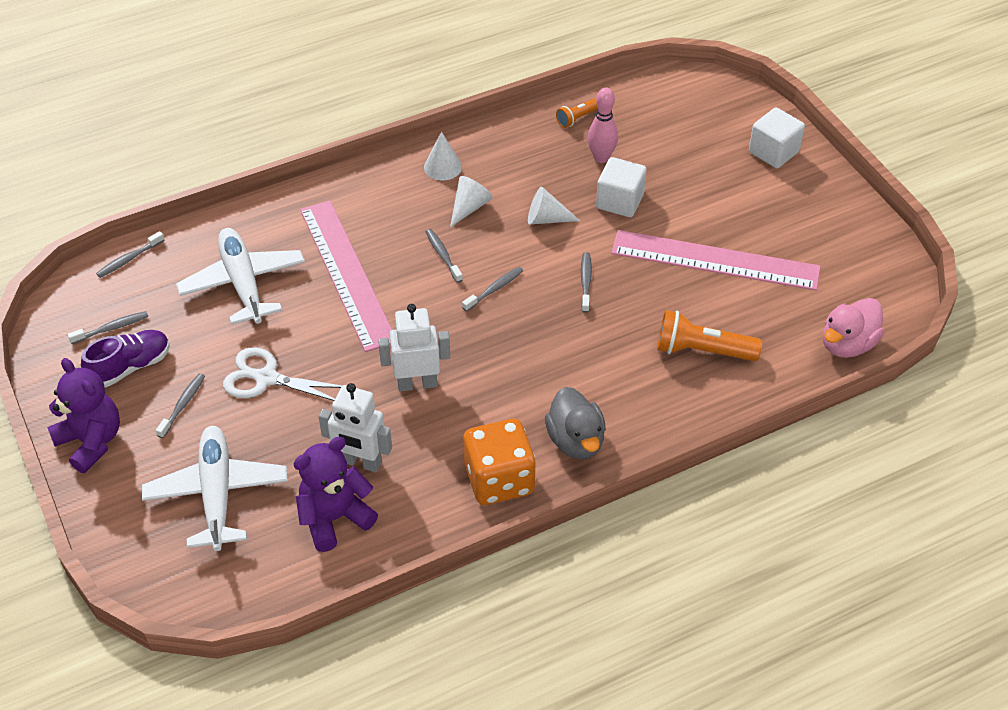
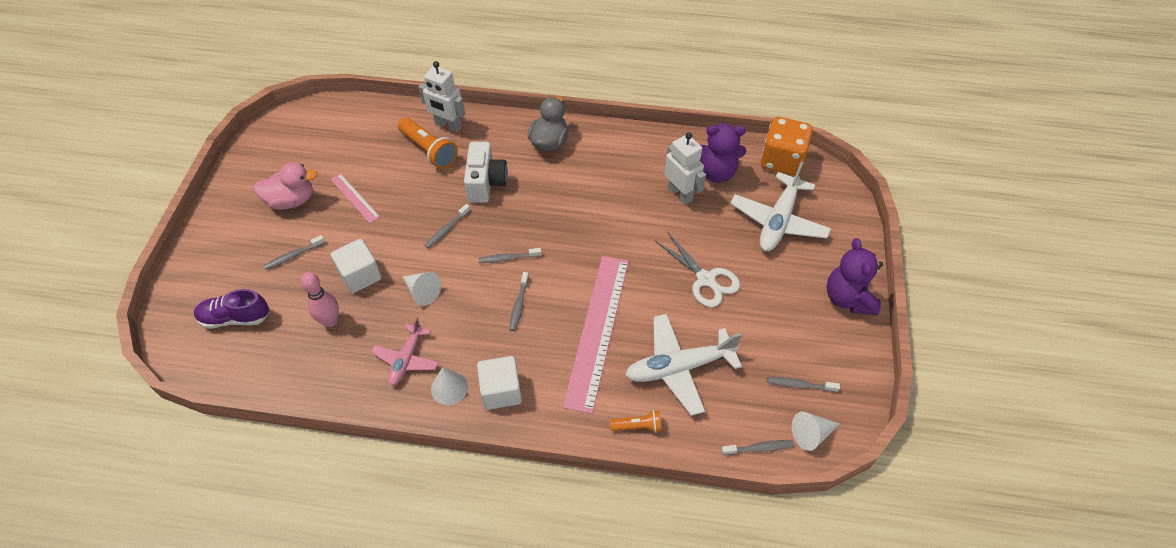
camera: 145 degrees left, 5 degrees up
purple shoe [81,330,170,387] -> purple shoe moved to [194,289,269,328]
grey toothbrush [156,373,205,438] -> grey toothbrush moved to [264,235,325,270]
white plane [176,228,305,325] -> white plane turned 60 degrees clockwise [625,314,742,416]
white robot [378,304,450,391] -> white robot moved to [419,61,465,132]
white cone [450,176,493,227] -> white cone moved to [792,412,840,451]
orange dice [463,419,536,505] -> orange dice moved to [761,117,813,176]
orange flashlight [556,98,598,128] -> orange flashlight moved to [610,410,661,433]
pink ruler [611,230,821,291] -> pink ruler [330,174,380,223], size x0.47
white cube [749,107,805,168] -> white cube moved to [477,356,522,410]
pink duck [823,298,885,358] -> pink duck moved to [253,162,317,210]
none -> pink plane [371,317,439,386]
none -> white camera [464,142,508,203]

